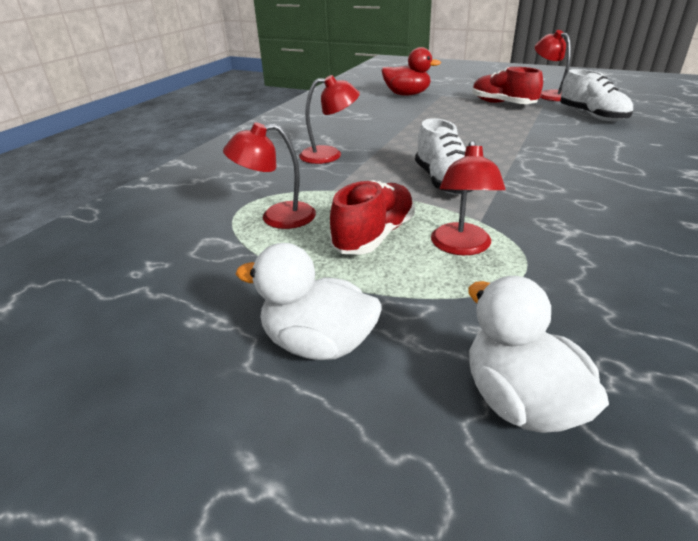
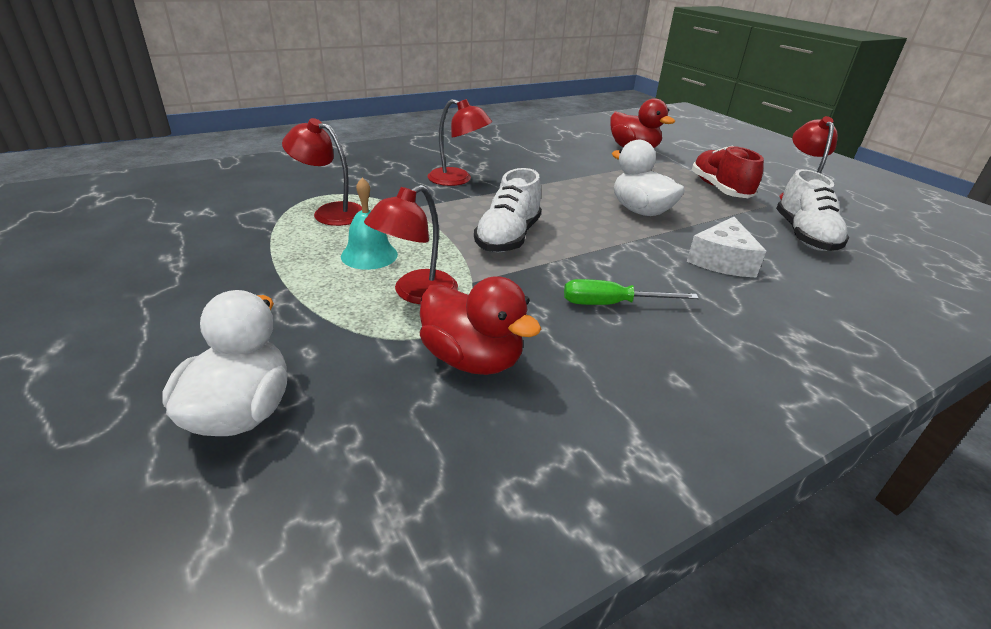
camera: 30 degrees right, 0 degrees up
white duck [236,243,381,360] -> white duck moved to [612,140,685,216]
red shoe [330,180,415,255] -> turquoise bell [341,177,398,270]
none -> red duck [420,276,541,375]
none -> green screwdriver [564,279,699,305]
none -> white cheese [687,217,766,278]

